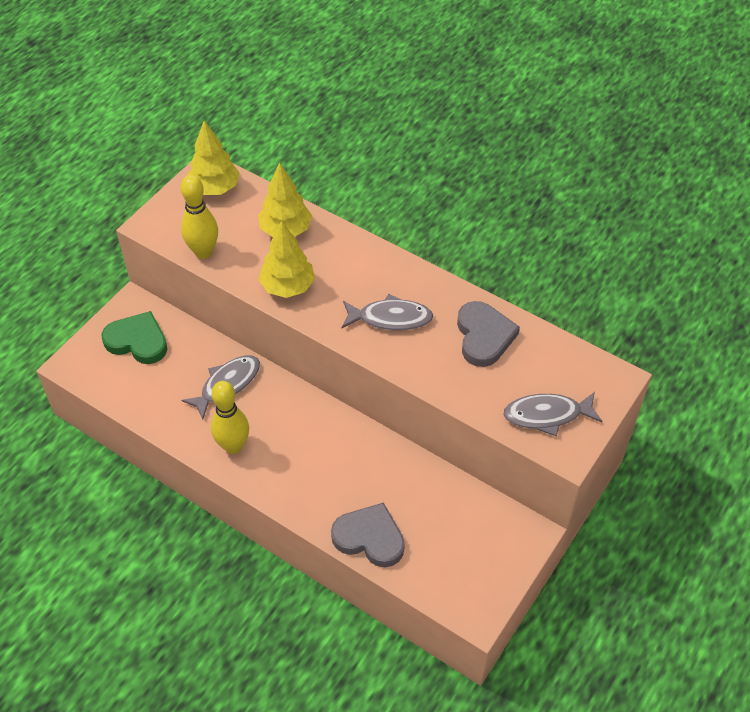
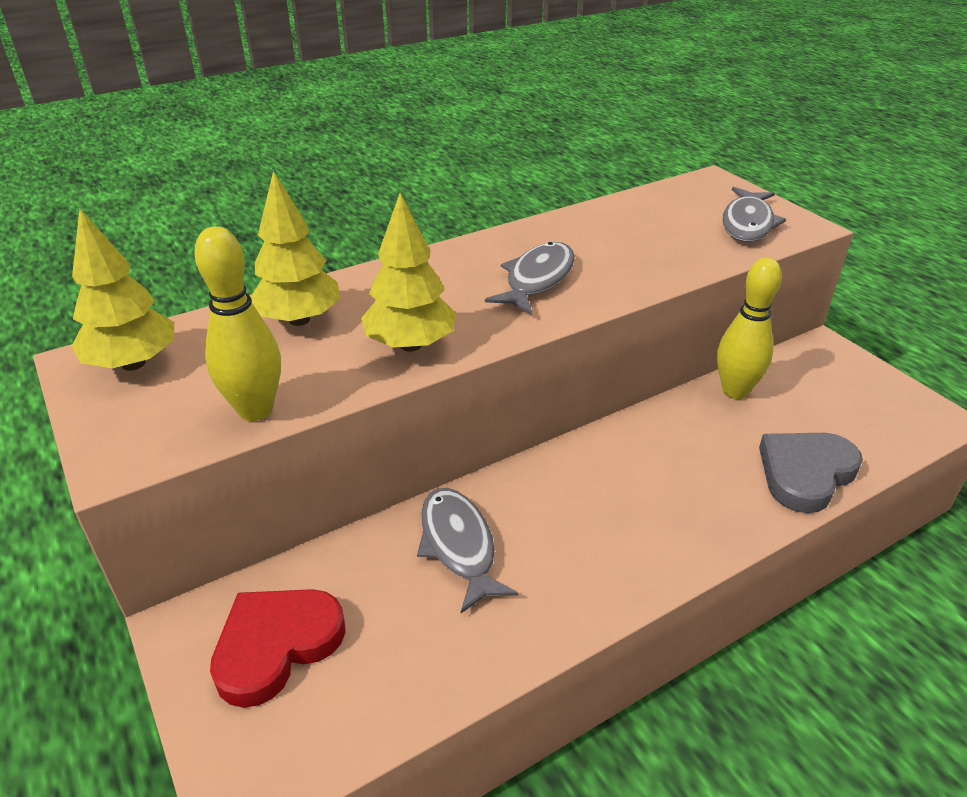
camera: 65 degrees left, 15 degrees down
green heart [102,311,167,364] -> red heart [210,589,345,708]
yellow bowling pin [211,381,249,454] -> yellow bowling pin moved to [717,258,782,399]
grey heart [457,301,520,367] -> none

